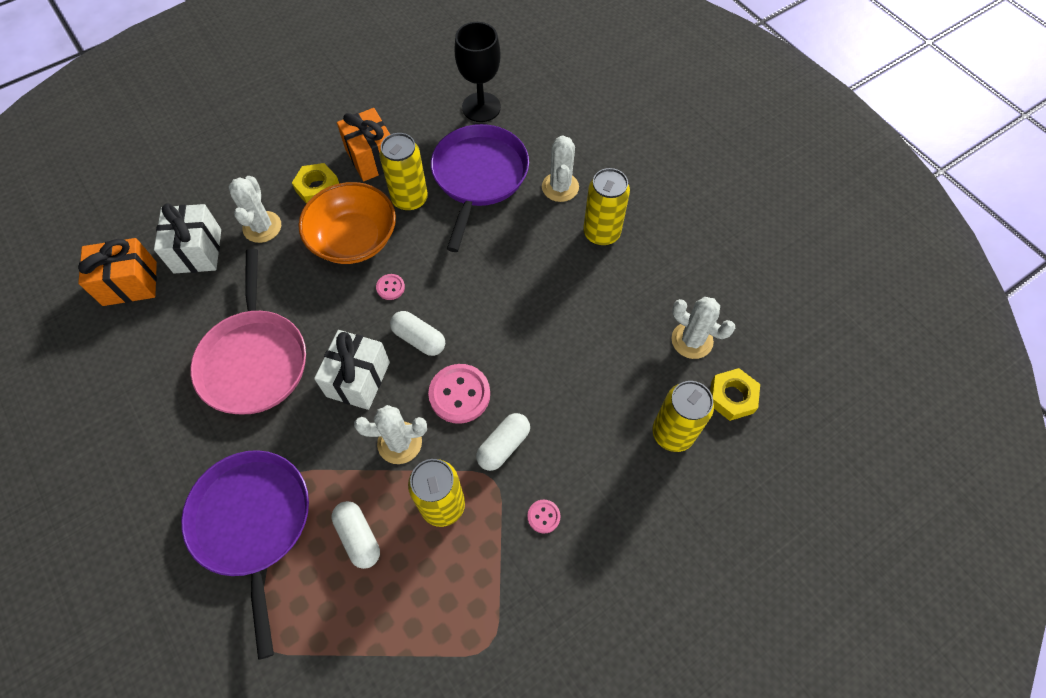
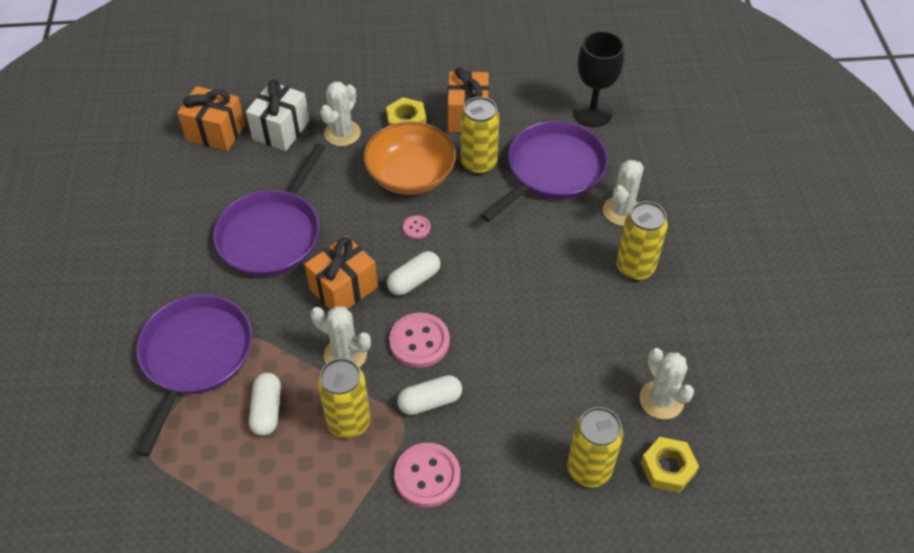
camera: 30 degrees right, 10 degrees down
pink pan [190,248,306,414] -> purple pan [213,143,326,277]
white gift [314,330,390,410] -> orange gift [305,235,378,310]
white capsule [390,311,445,356] -> white capsule turned 75 degrees clockwise [387,251,440,295]
pink button [527,500,561,533] -> pink button [394,443,460,508], size x2.01

